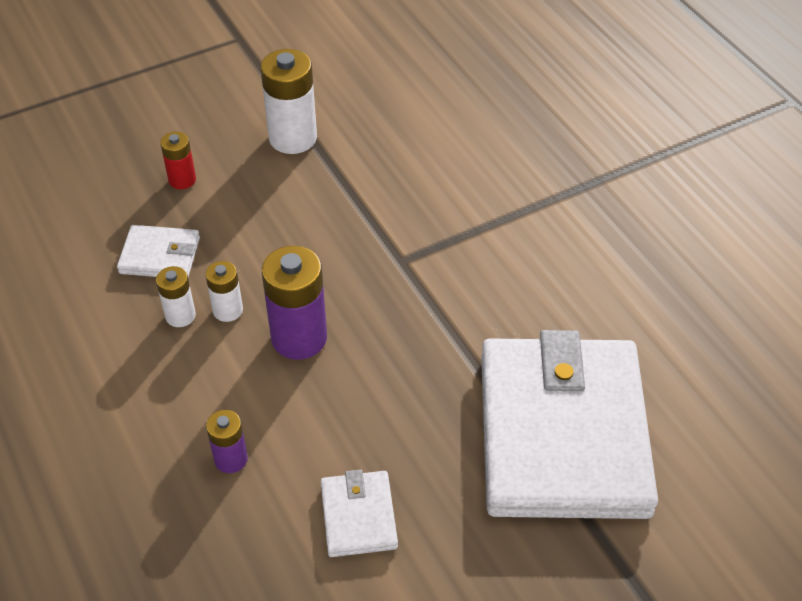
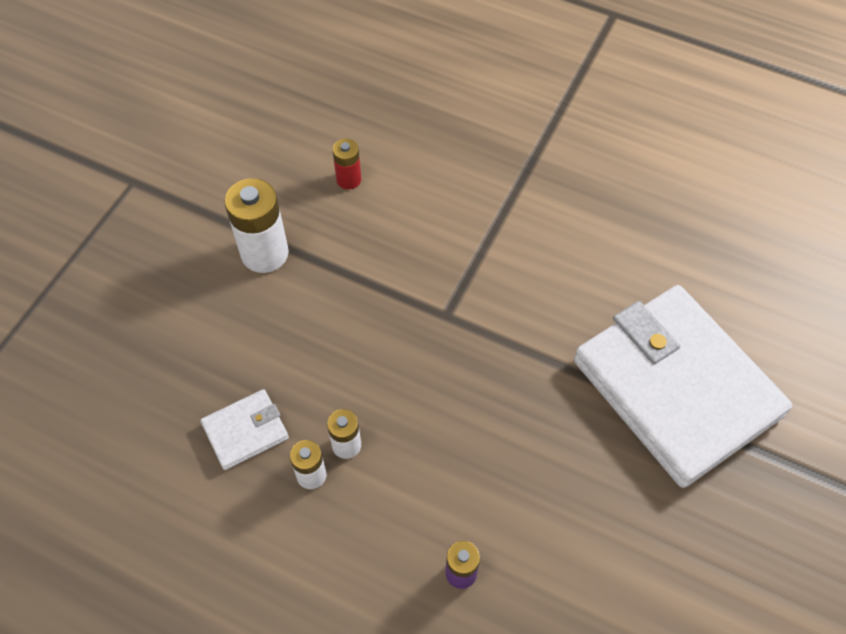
camera: 35 degrees left, 10 degrees up
red battery [160,131,196,189] -> red battery moved to [332,139,361,189]
purple battery [262,246,327,360] -> none
white wallet [320,469,398,557] -> none

